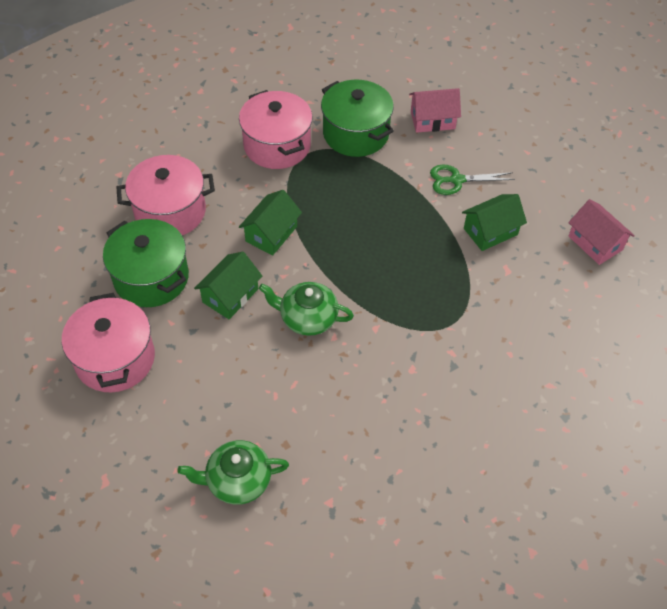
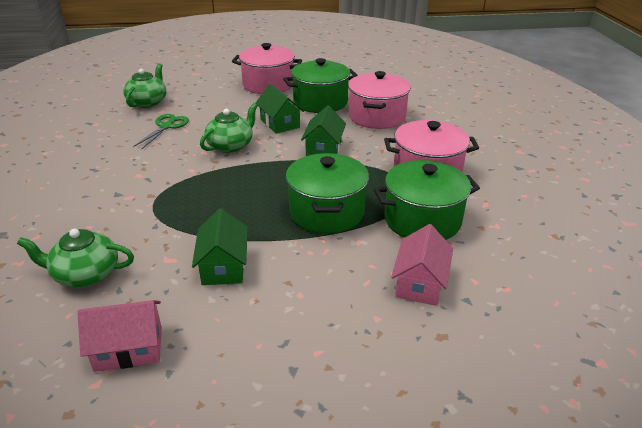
camera: 115 degrees right, 20 degrees down
green house [239,190,302,255] -> green house turned 45 degrees clockwise [301,105,346,156]
green scissors [430,164,515,195] -> green scissors moved to [133,114,189,150]
none -> green teapot [17,229,134,287]
none -> green pot [286,153,369,234]

